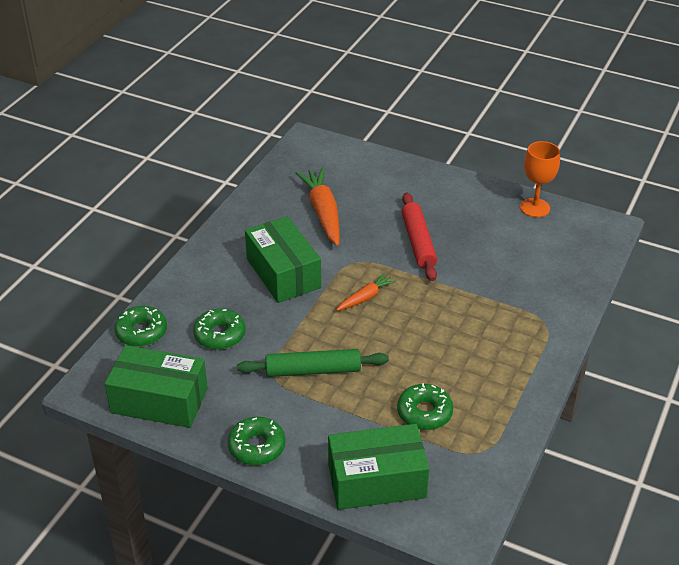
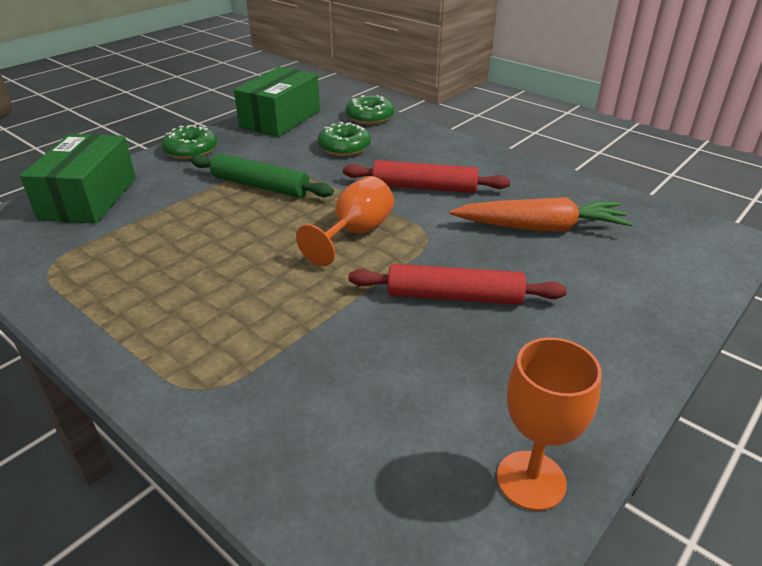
camera: 105 degrees right, 5 degrees down
green rolling pin [237,349,389,377] -> green rolling pin turned 75 degrees counterclockwise [190,153,334,198]
green box [245,216,321,303] -> red rolling pin [343,160,510,193]
orange carrot [336,273,397,311] -> orange goblet [296,176,394,266]
green donut [397,383,453,430] -> none

